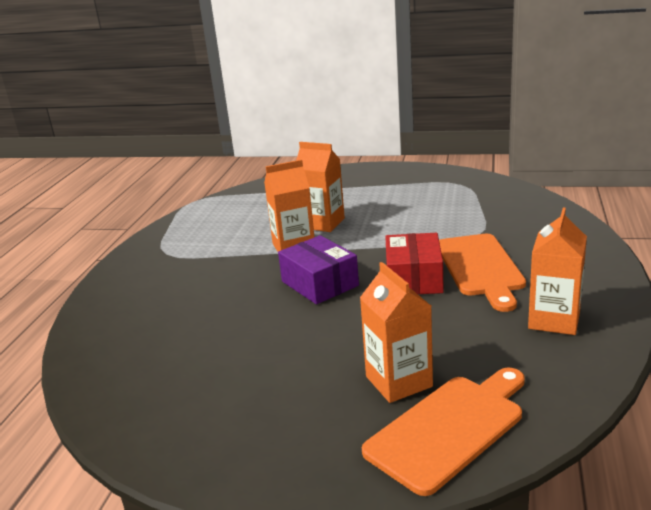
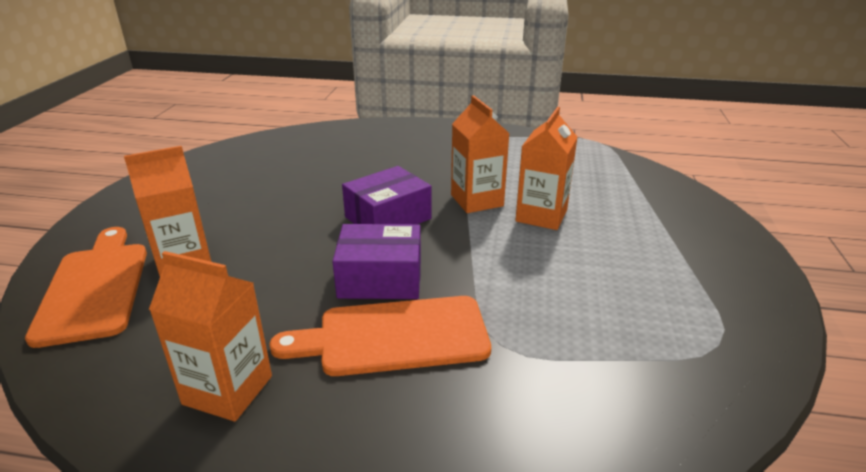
camera: 85 degrees right, 5 degrees up
orange cutting board [362,367,525,496] -> orange cutting board turned 150 degrees counterclockwise [25,227,147,348]
red box [385,233,443,295] -> purple box [332,224,421,299]

